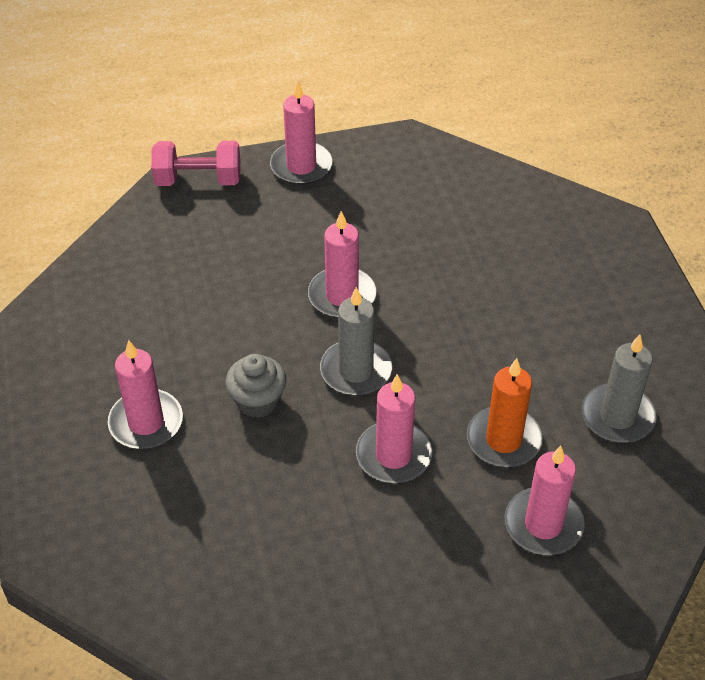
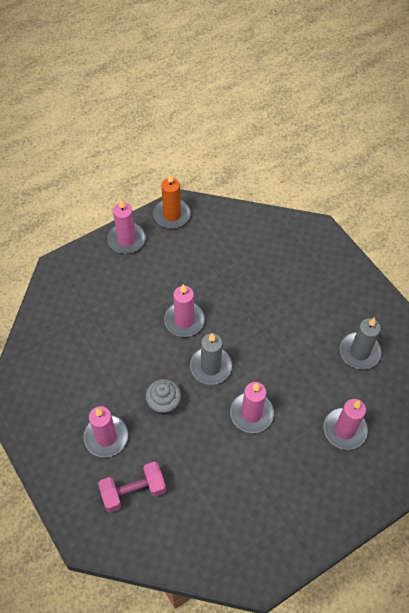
camera: 20 degrees left, 10 degrees up
pink dumbbell [151,141,240,186] -> pink dumbbell moved to [98,462,166,513]
orange candle [467,358,543,467] -> orange candle moved to [153,174,191,228]

